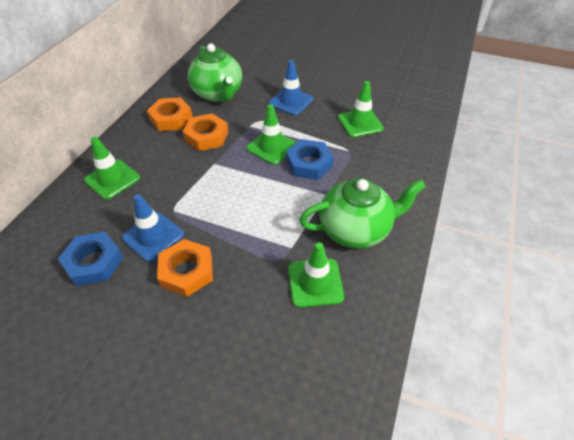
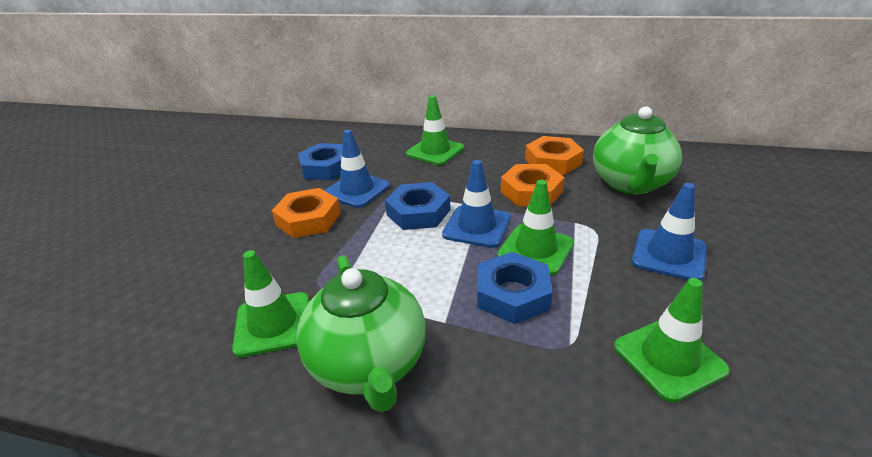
camera: 85 degrees right, 15 degrees down
green teapot [188,43,242,102] -> green teapot turned 45 degrees counterclockwise [593,107,682,194]
none -> blue nut [385,182,451,230]
none -> blue traffic cone [442,160,511,248]

